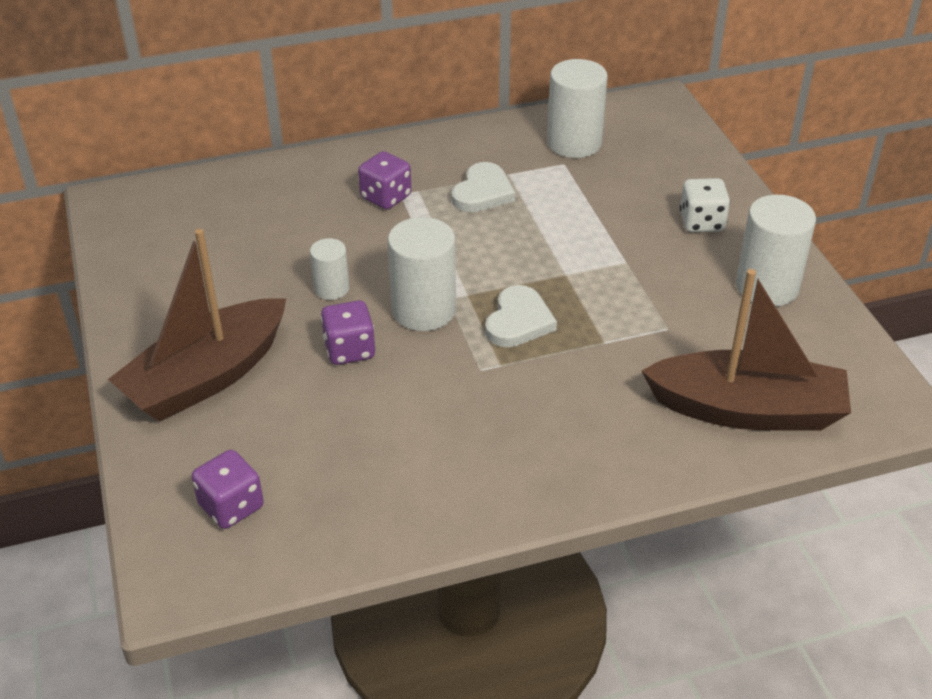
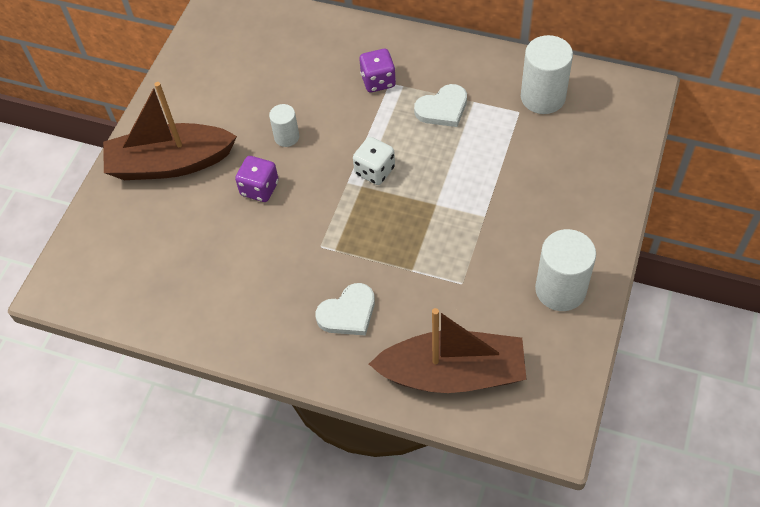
camera: 40 degrees right, 15 degrees up
purple dice [192,450,264,529] -> none
white cylinder [388,217,456,331] -> none
white heart [485,285,557,347] -> white heart moved to [316,283,375,336]
brown boat [642,269,851,431] -> brown boat turned 45 degrees counterclockwise [369,308,527,393]
white dice [680,178,730,232] -> white dice moved to [353,137,395,185]

